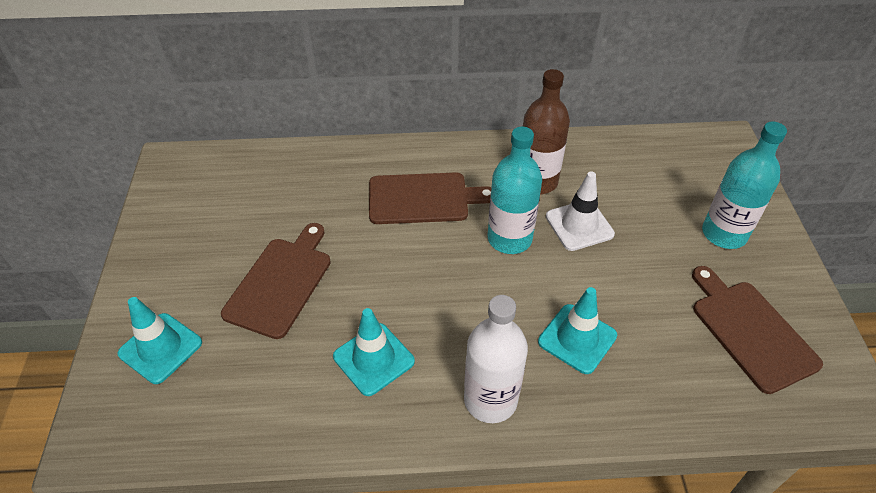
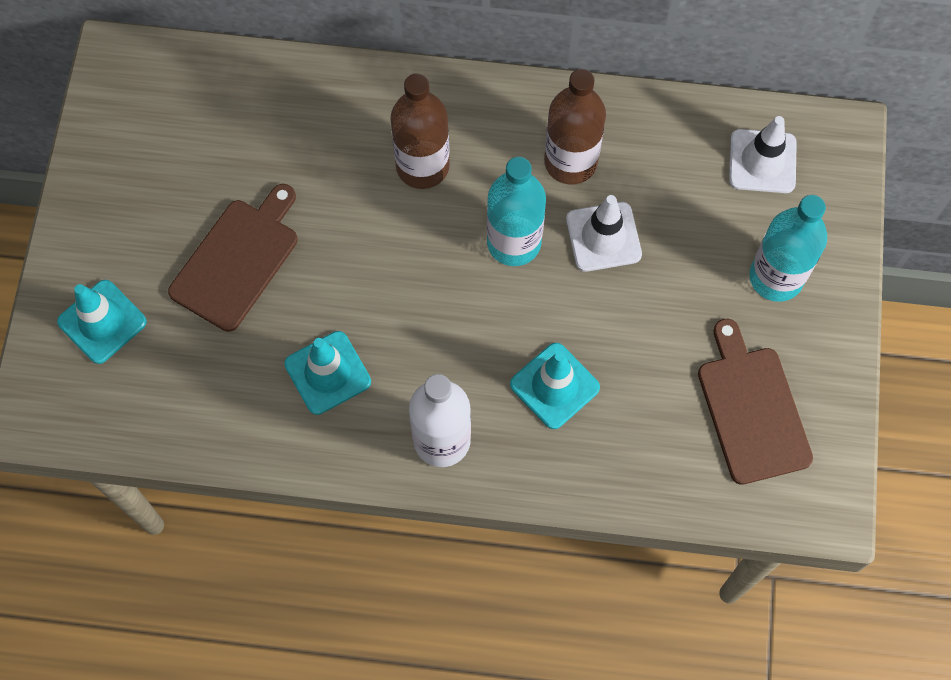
camera: 10 degrees right, 20 degrees up
brown cutting board [369,172,492,224] -> brown bottle [390,73,449,189]
none -> white traffic cone [729,116,797,193]

